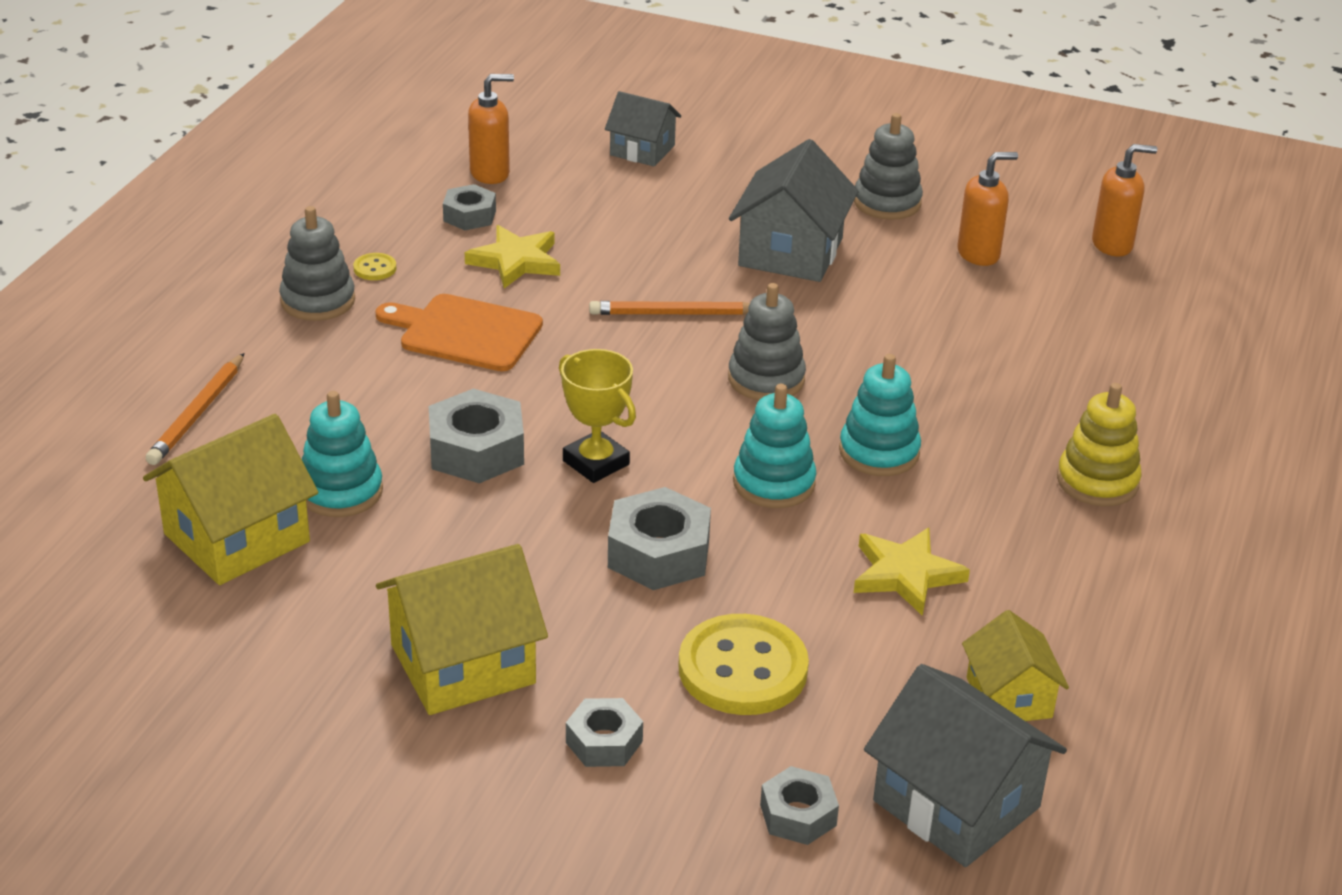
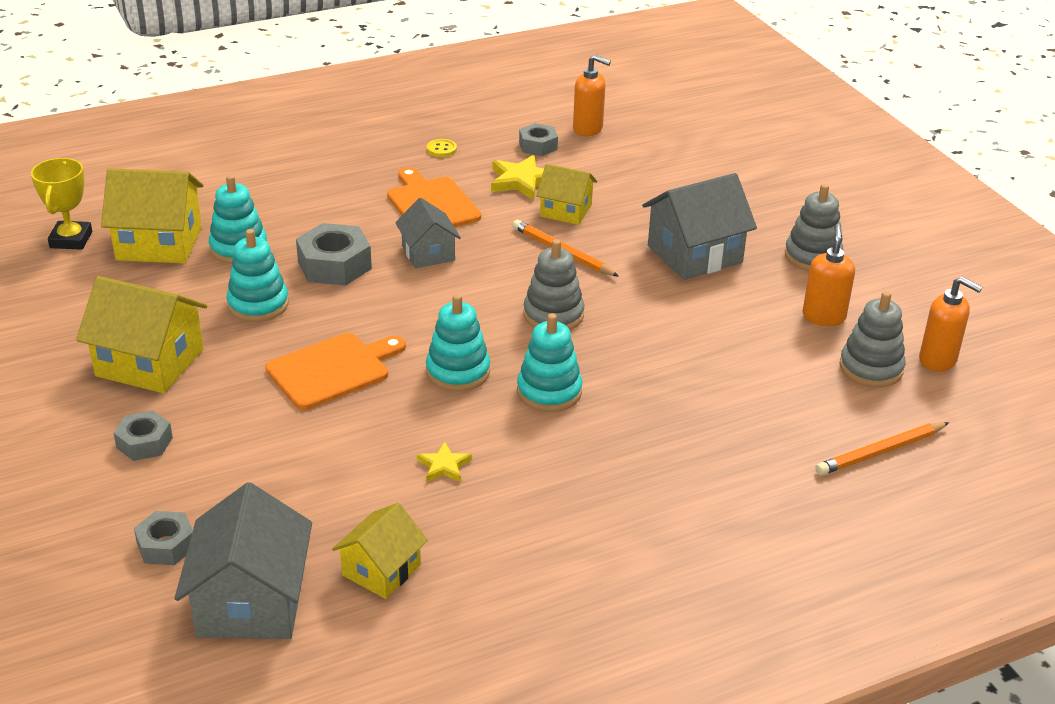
camera: 45 degrees right, 0 degrees up
orange pencil [145,353,244,465] -> orange pencil moved to [815,422,949,475]
grey stacking toy [279,206,355,321] -> grey stacking toy moved to [839,291,906,387]
yellow trophy [559,349,636,483] -> yellow trophy moved to [31,158,92,250]
grey house [605,91,681,167] -> grey house moved to [395,198,461,268]
grey nut [608,487,711,590] -> orange cutting board [265,333,406,410]
yellow button [678,614,809,715] -> none
yellow star [854,528,970,616] -> yellow star [417,442,472,482], size x0.59
orange soap dispenser [957,152,1018,266] -> orange soap dispenser turned 105 degrees counterclockwise [802,224,855,326]
yellow stacking toy [1057,383,1142,506] -> none
none -> turquoise stacking toy [226,229,289,322]
none -> yellow house [536,164,597,225]

